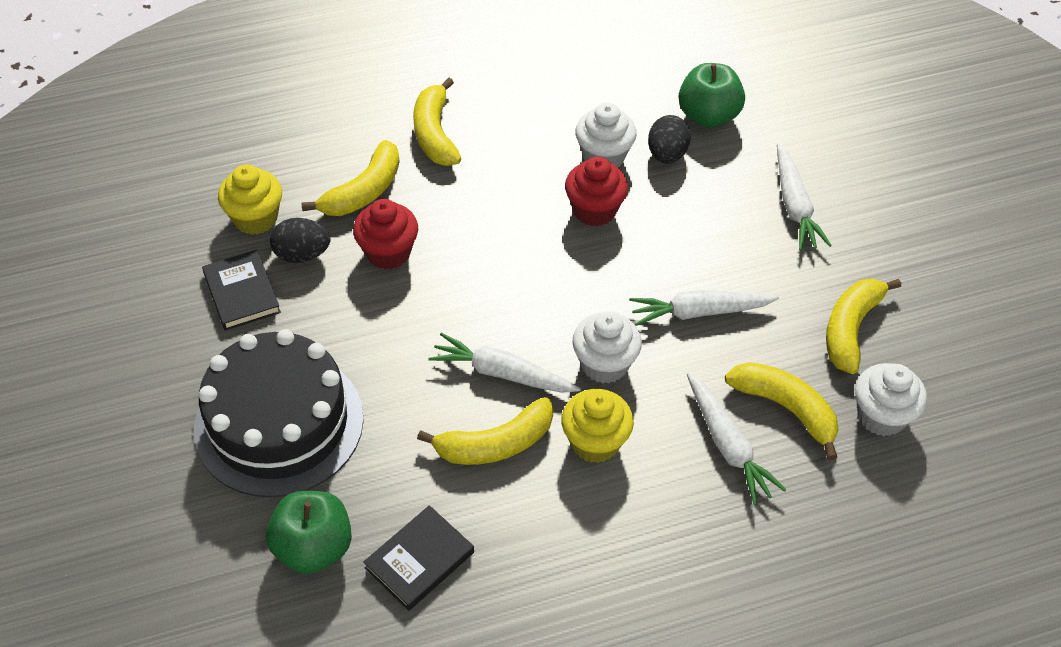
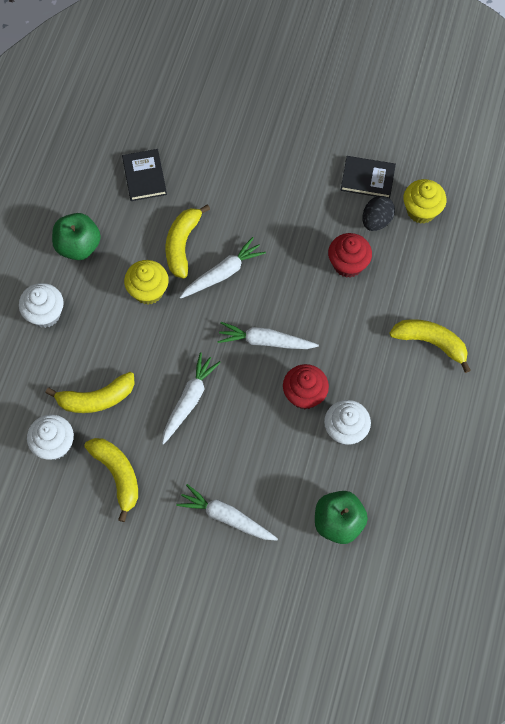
camera: 125 degrees right, 15 degrees up
black cake [194,329,364,498] -> none
green apple [266,491,352,574] -> green apple moved to [52,213,101,260]
yellow banana [301,140,400,216] -> none
white cupcake [572,311,642,383] -> white cupcake moved to [19,283,64,328]
black egg [648,115,691,164] -> none
white carrot [687,373,786,505] -> white carrot moved to [217,322,319,349]

